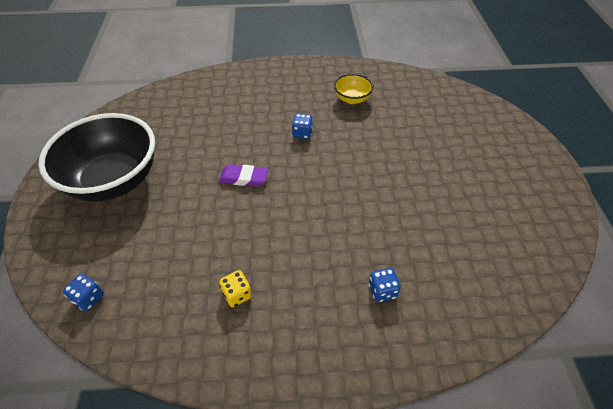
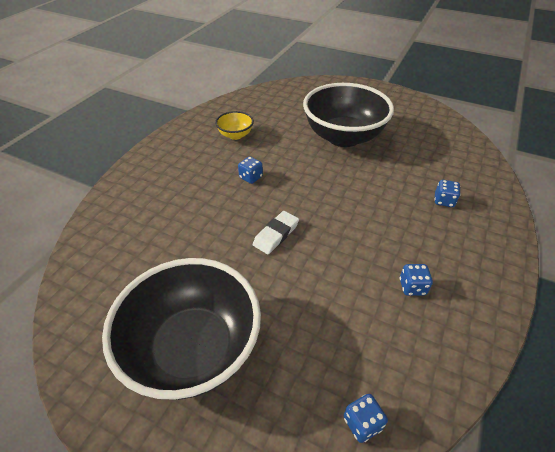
camera: 60 degrees left, 5 degrees down
purple eraser [219,164,269,187] -> white eraser [253,211,299,254]
yellow dice [219,270,252,307] -> blue dice [400,264,433,296]
none -> black bowl [303,83,394,147]

